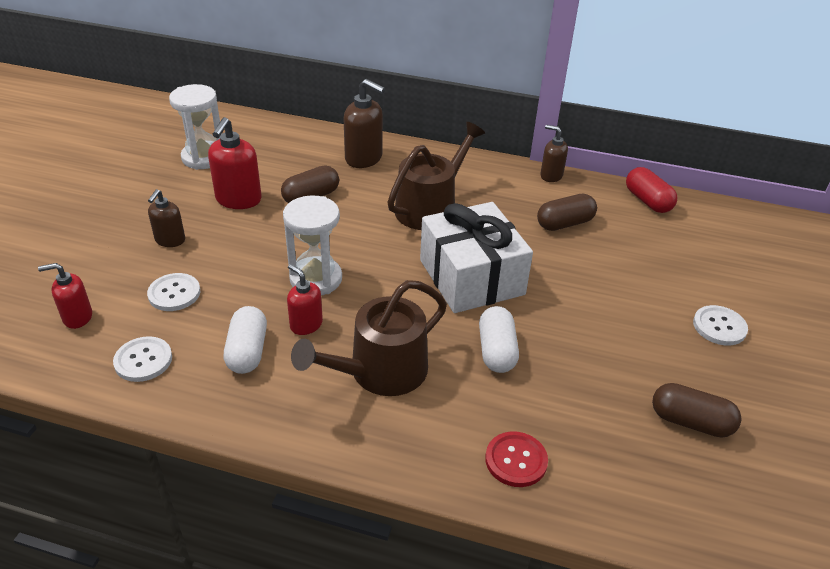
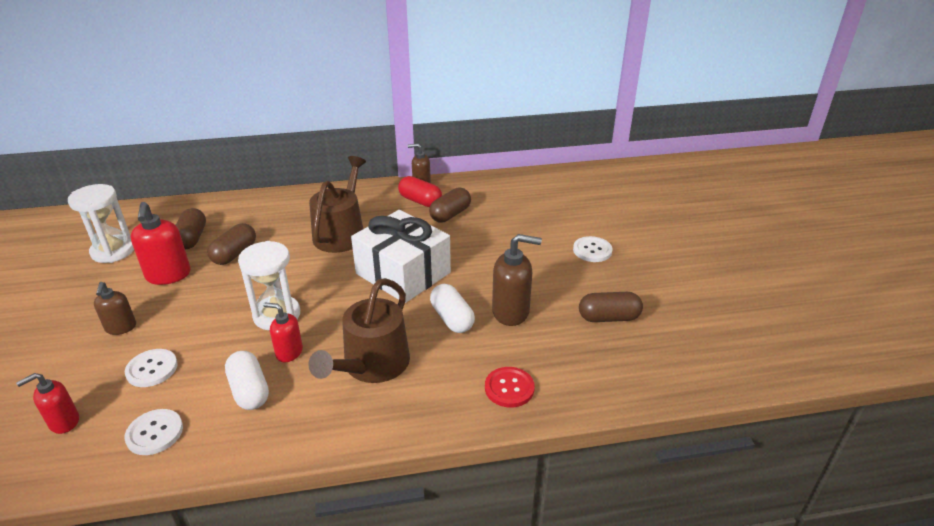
camera: 25 degrees left, 5 degrees down
brown soap dispenser [343,79,385,168] -> brown soap dispenser moved to [492,234,542,326]
red capsule [626,167,678,213] -> red capsule moved to [398,176,442,207]
none -> brown capsule [176,208,206,250]

